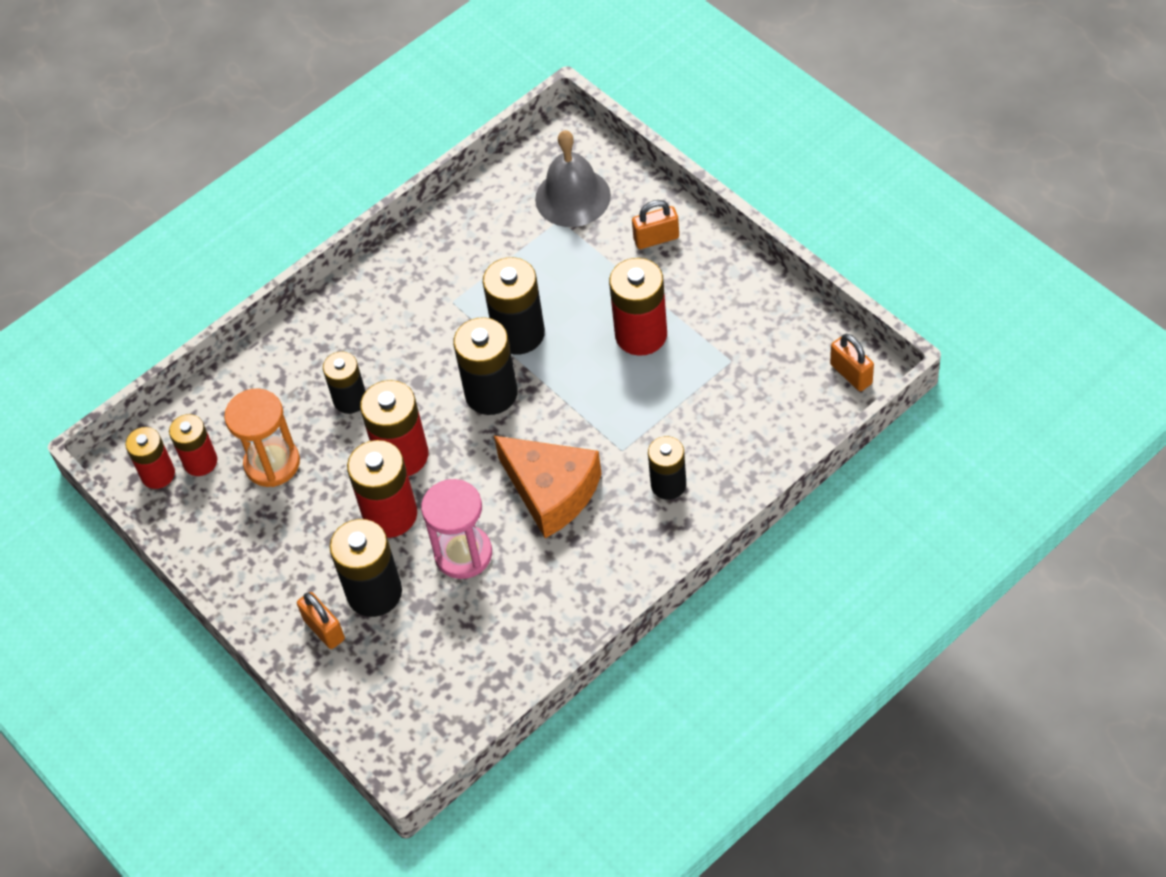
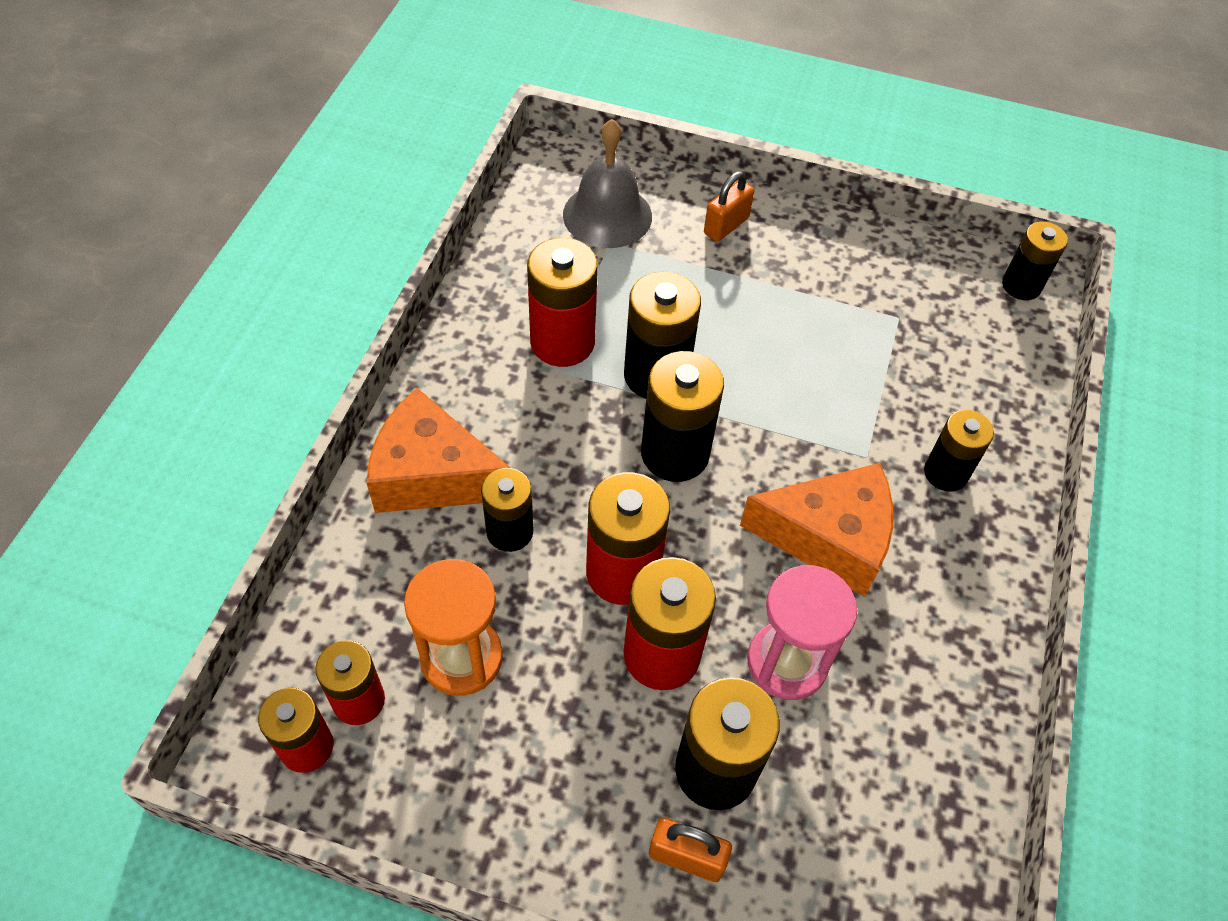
camera: 40 degrees left, 0 degrees up
red battery [609,258,667,356] -> red battery moved to [527,238,598,367]
orange padlock [830,334,874,391] -> black battery [1002,221,1068,300]
none -> orange cheese [366,388,511,513]

